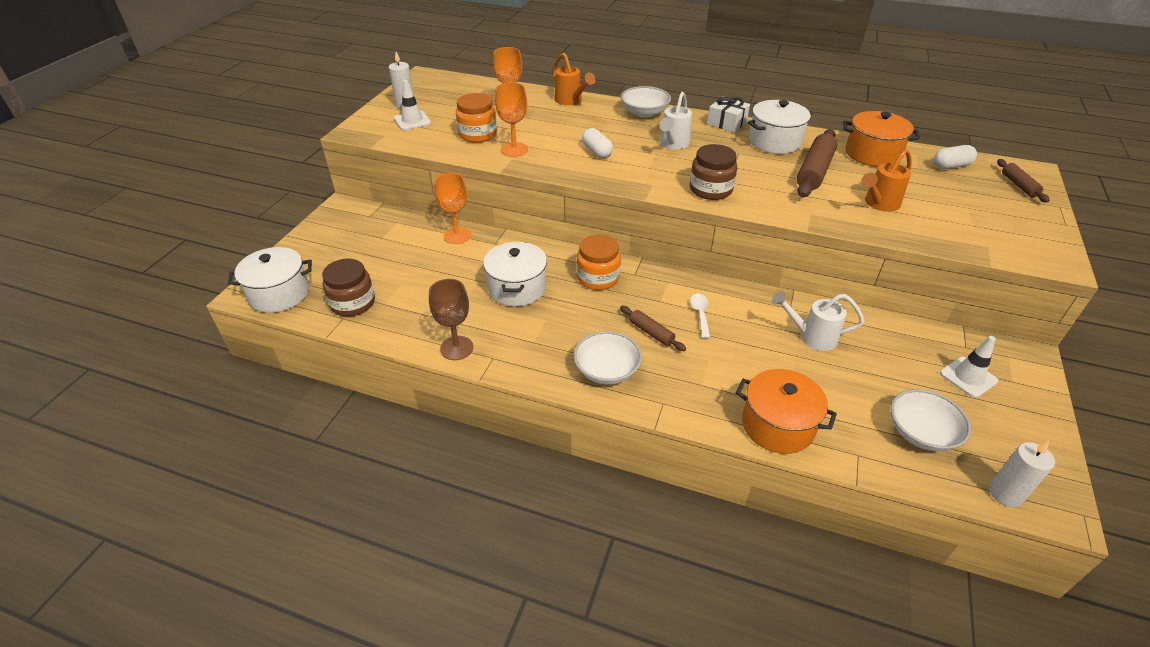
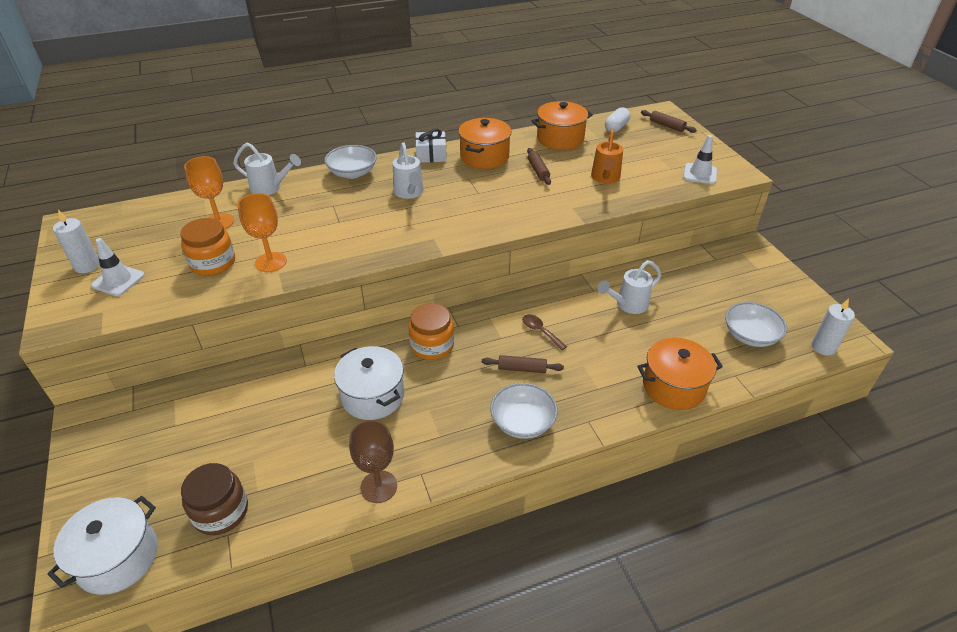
camera: 40 degrees left, 0 degrees up
orange goblet [434,173,471,244] -> none
orange watering can [553,53,596,105] -> white watering can [233,143,301,195]
white capsule [582,128,613,158] -> none
brown jar [690,144,737,200] -> none
white spoon [690,294,710,338] -> brown spoon [522,314,567,350]
white pot [748,100,812,154] -> orange pot [458,118,512,169]
brown rolling pin [797,129,837,198] -> brown rolling pin [527,148,551,185], size x0.55
white traffic cone [940,336,998,398] -> white traffic cone moved to [683,135,717,184]

